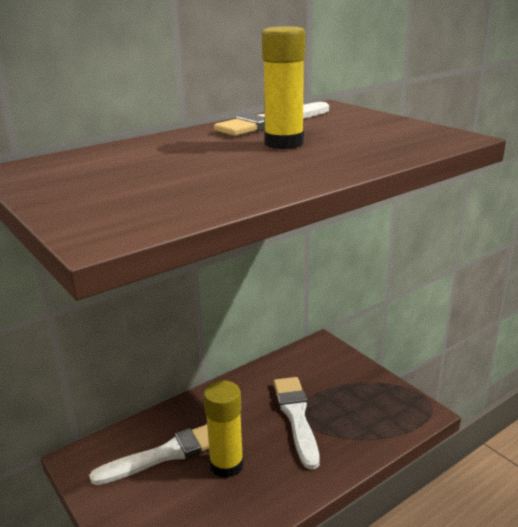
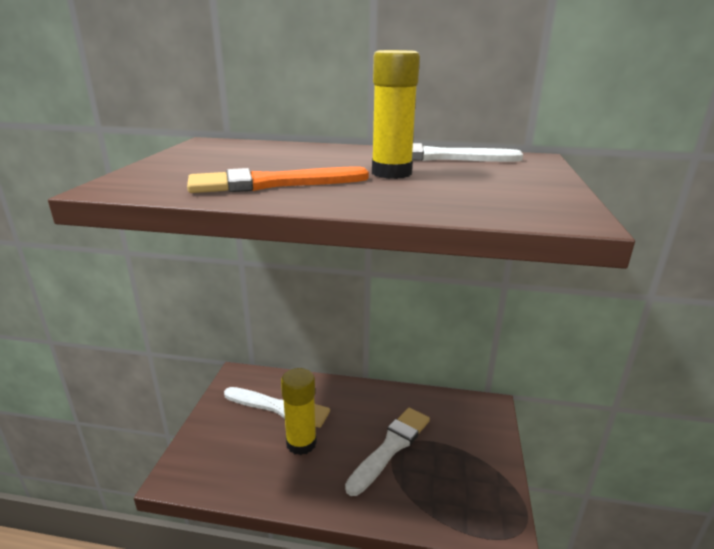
camera: 45 degrees right, 0 degrees up
none -> orange brush [187,167,369,193]

